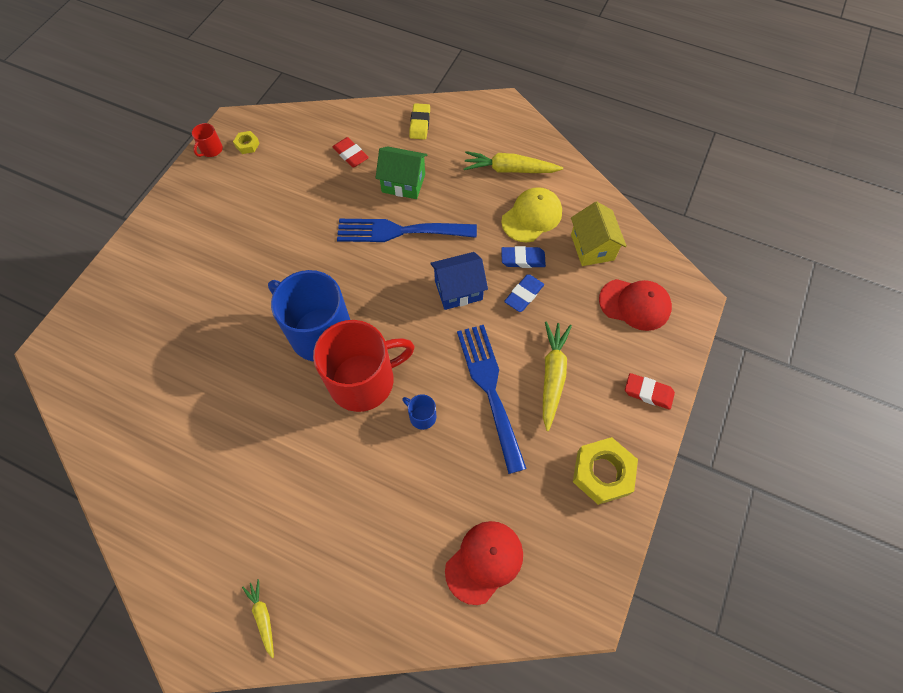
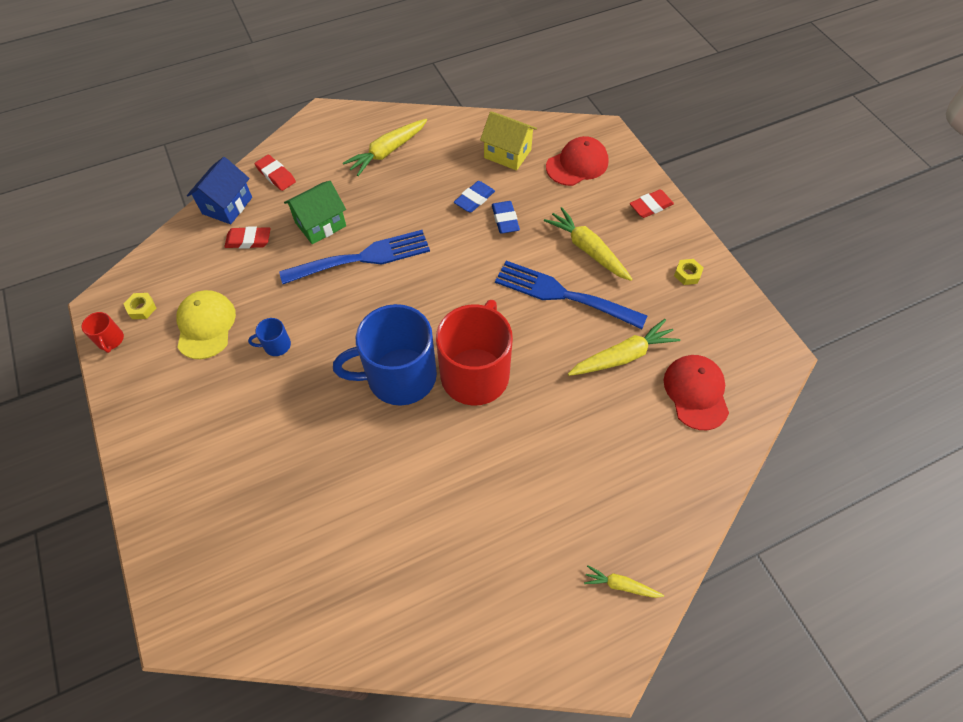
camera: 50 degrees left, 5 degrees down
blue fork [337,219,477,242] -> blue fork turned 150 degrees counterclockwise [279,230,430,284]
blue mug [402,394,436,430] -> blue mug moved to [248,318,291,356]
yellow eraser [409,103,430,140] -> red eraser [255,155,296,191]
blue house [430,252,488,310] -> blue house moved to [187,157,252,224]
yellow cap [501,187,562,242] -> yellow cap moved to [176,290,236,359]
yellow nut [573,437,638,505] -> yellow nut [674,259,703,285], size x0.48
none -> yellow carrot [568,319,680,376]

